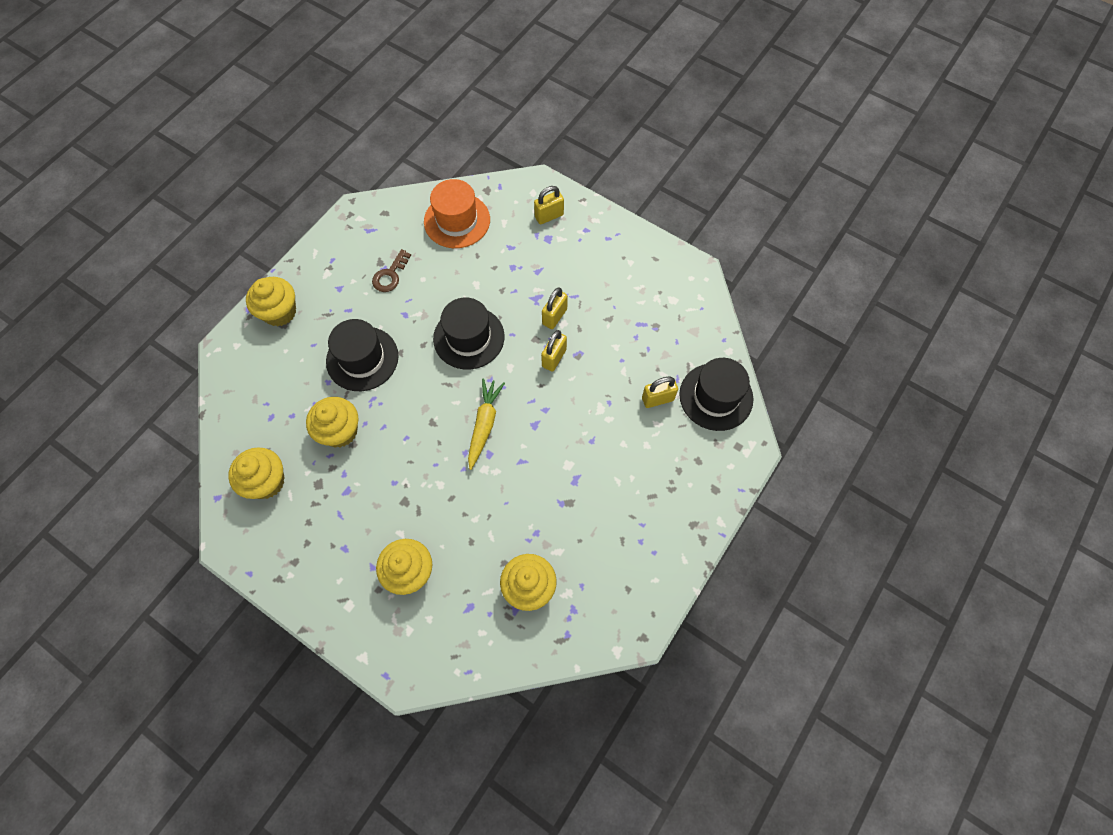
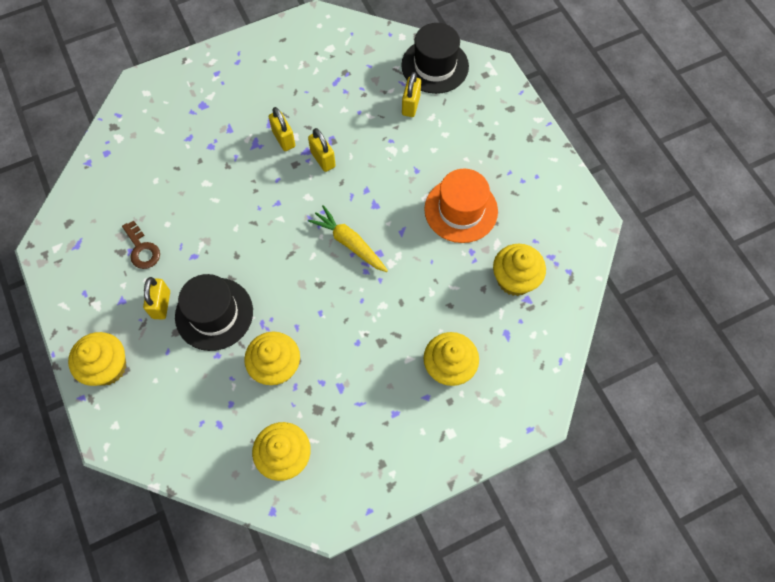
camera: 60 degrees left, 0 degrees up
orange hat [424,179,490,248] -> orange hat moved to [424,169,498,243]
black hat [433,298,505,369] -> none
yellow padlock [534,186,564,225] -> yellow padlock moved to [143,277,170,320]

